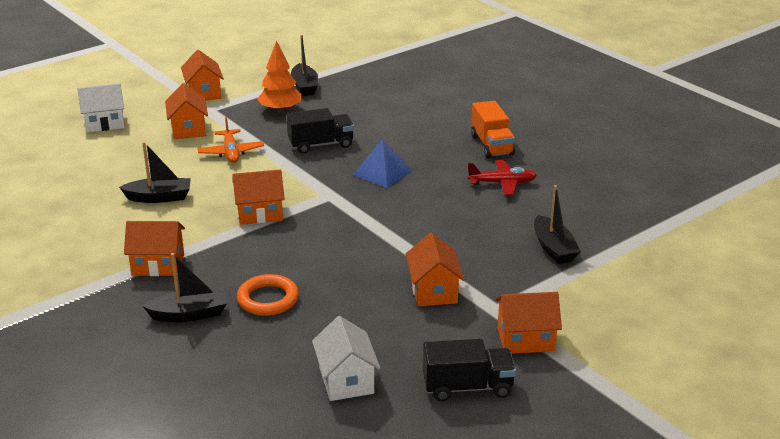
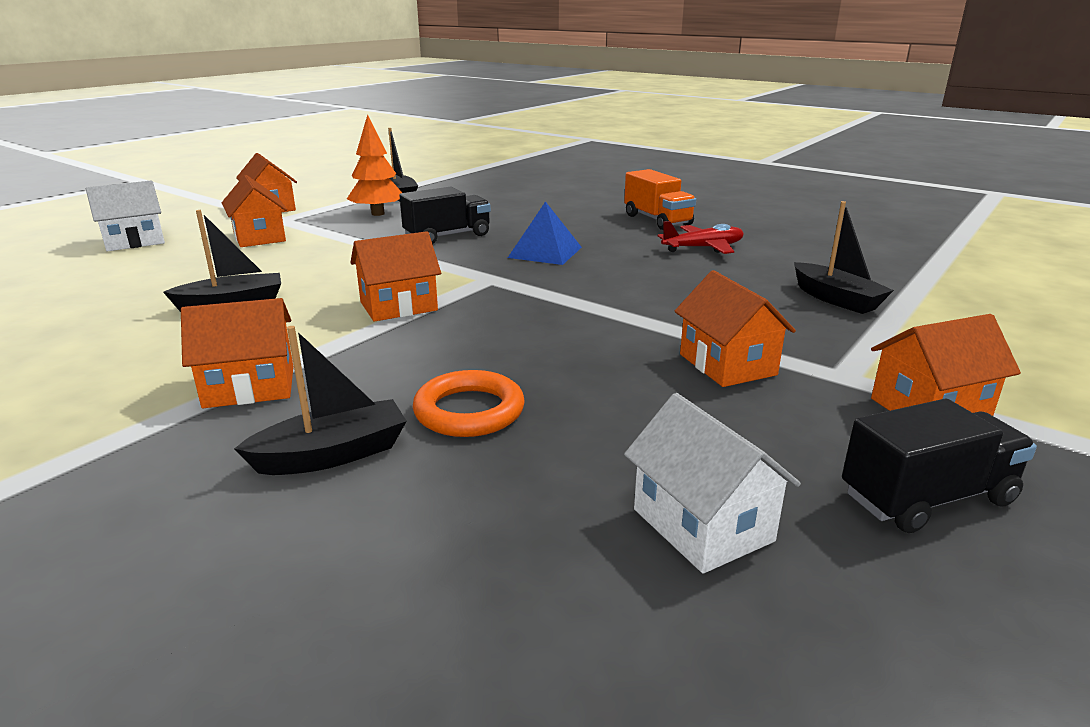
camera: 15 degrees left, 5 degrees down
orange plane [197,117,264,163] -> none

